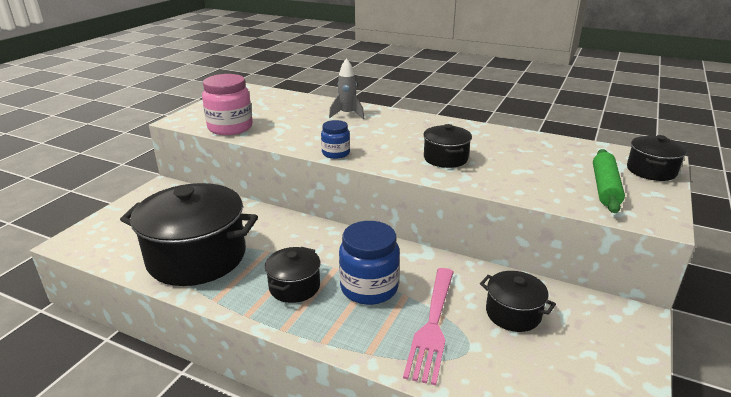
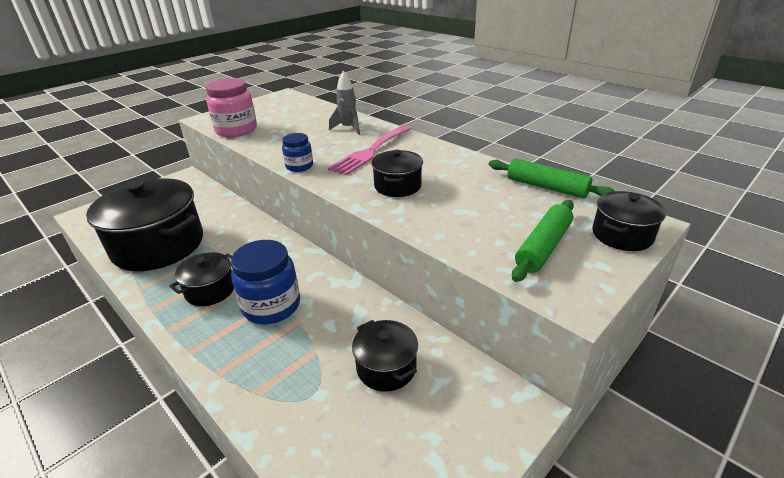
camera: 20 degrees right, 5 degrees up
pink fork [403,268,454,385] -> pink fork moved to [328,125,411,176]
none -> green rolling pin [489,159,615,199]

